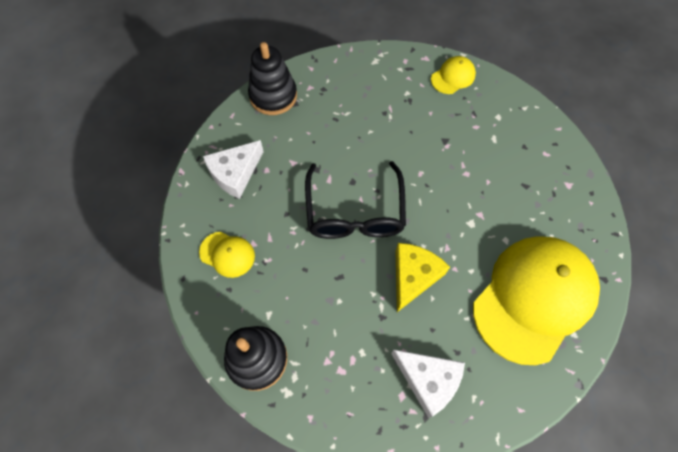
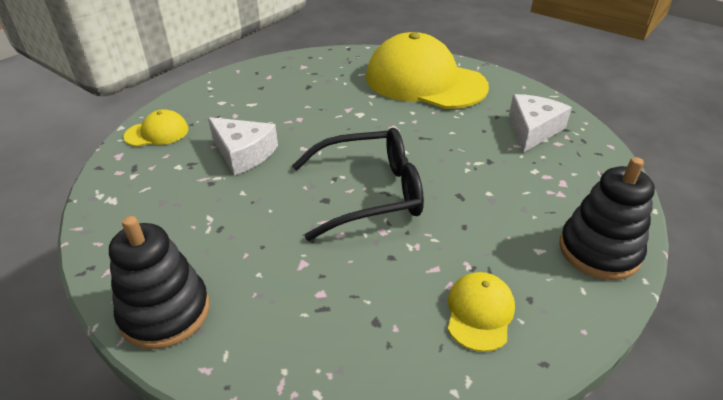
camera: 100 degrees left, 25 degrees down
white cheese [203,140,264,199] -> white cheese moved to [208,117,278,175]
yellow cheese [395,243,450,312] -> none
yellow cap [431,56,476,94] -> yellow cap turned 120 degrees clockwise [124,109,189,147]

